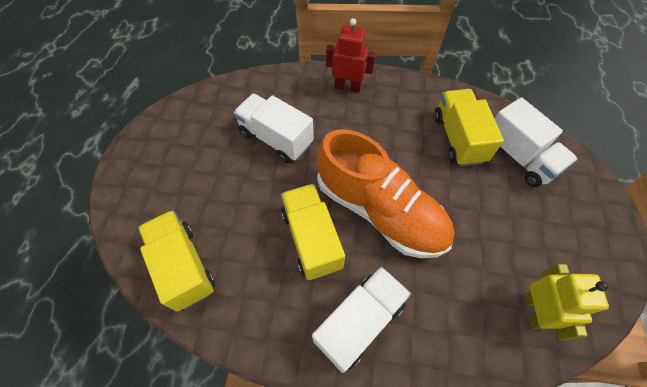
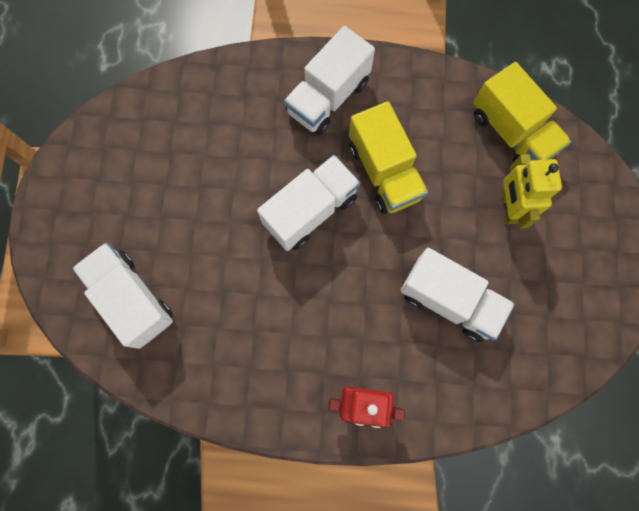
camera: 175 degrees right, 15 degrees up
orange shoe [317,129,455,258] -> white truck [257,155,360,251]
yellow truck [434,89,504,166] -> none
yellow robot [524,264,609,340] -> yellow robot moved to [501,154,562,228]

